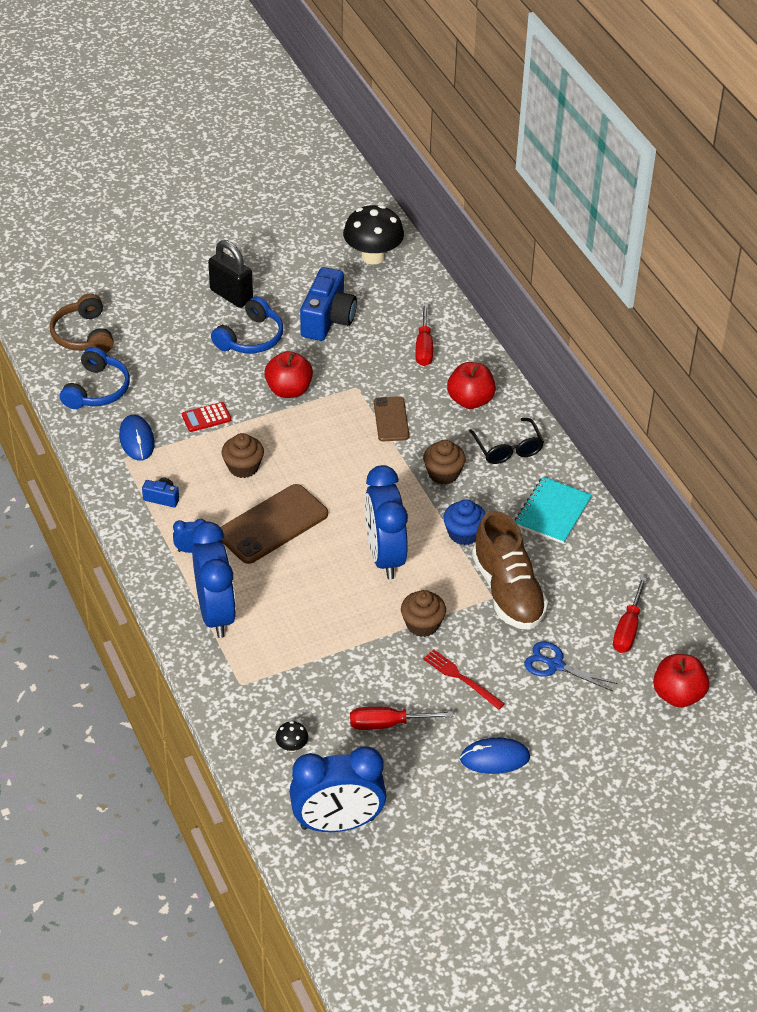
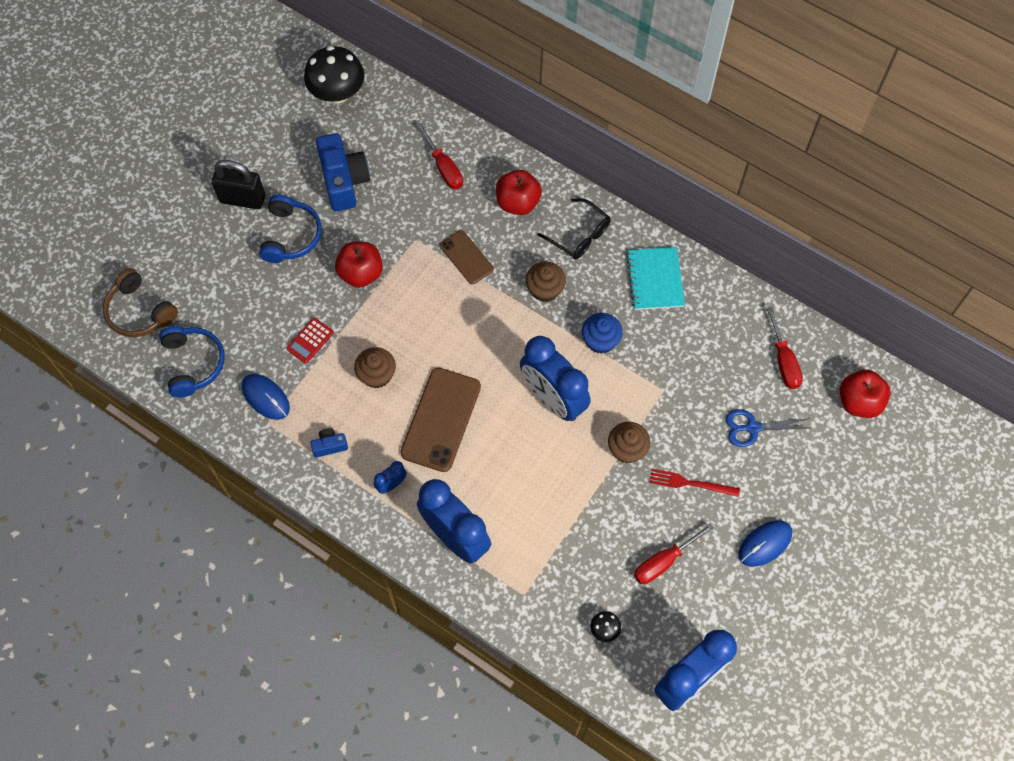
camera: 30 degrees left, 20 degrees up
brown shoe [472,511,548,630] -> none

